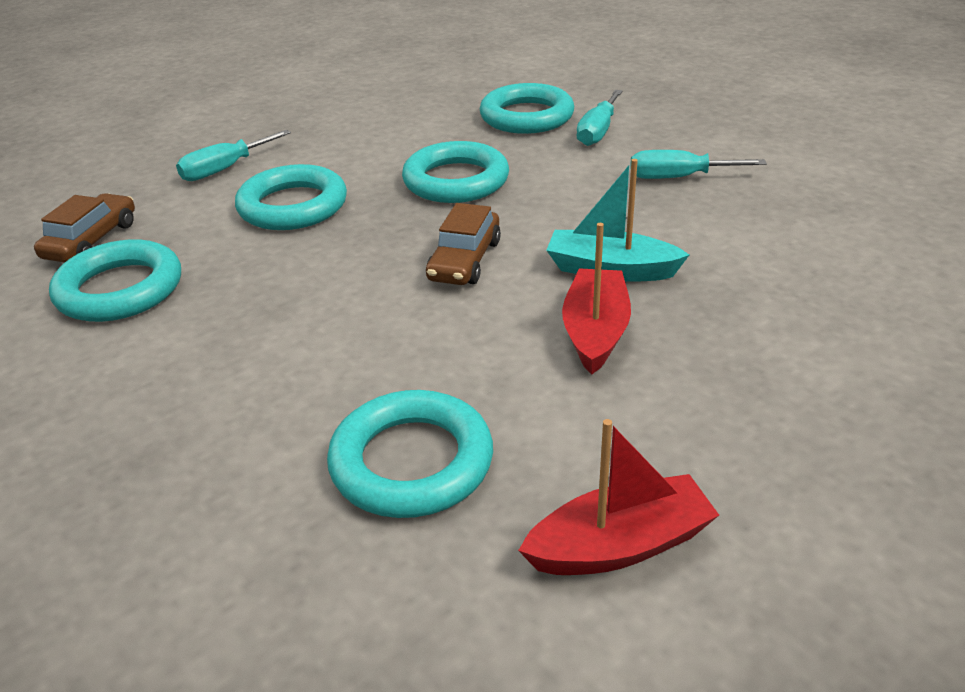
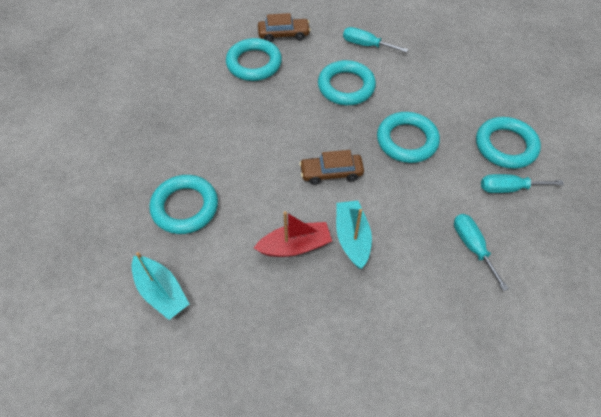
camera: 65 degrees right, 20 degrees up
red boat [518,419,719,575] -> turquoise boat [132,252,189,320]

